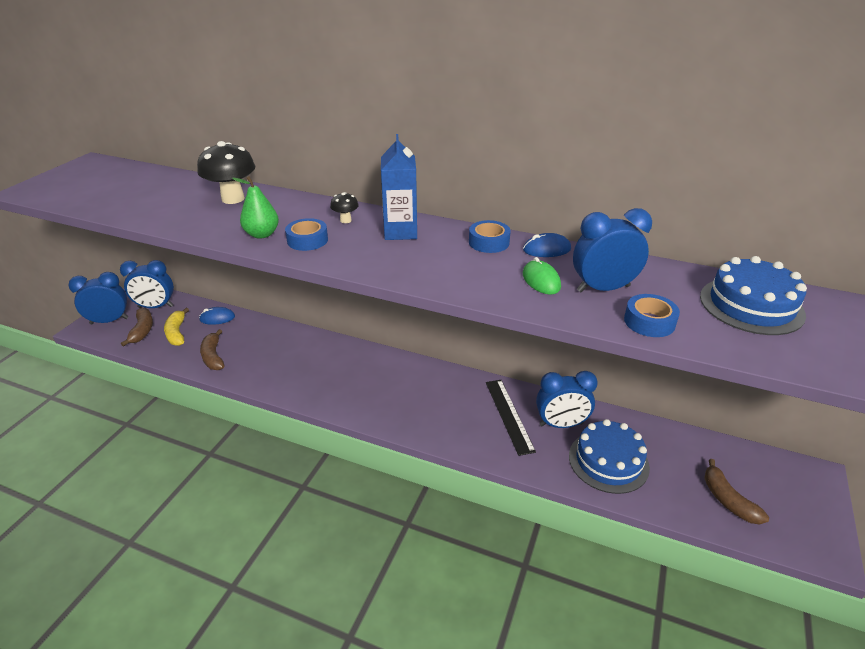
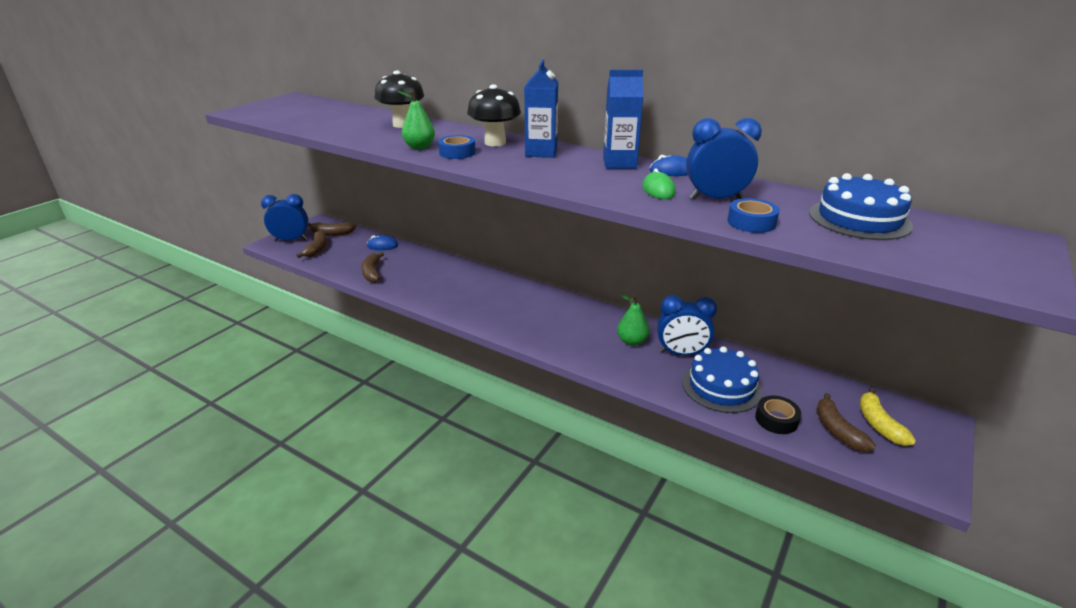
camera: 10 degrees right, 5 degrees down
blue clock [120,260,174,308] -> brown banana [308,222,356,236]
yellow banana [164,308,189,346] -> yellow banana moved to [860,388,916,446]
black mushroom [330,192,359,223] -> black mushroom [467,84,521,146], size x2.08
blue tape [469,220,511,253] -> blue carton [603,70,643,169]
black ruler [486,380,536,456] -> green pear [617,295,649,346]
none -> black tape [755,396,801,434]

